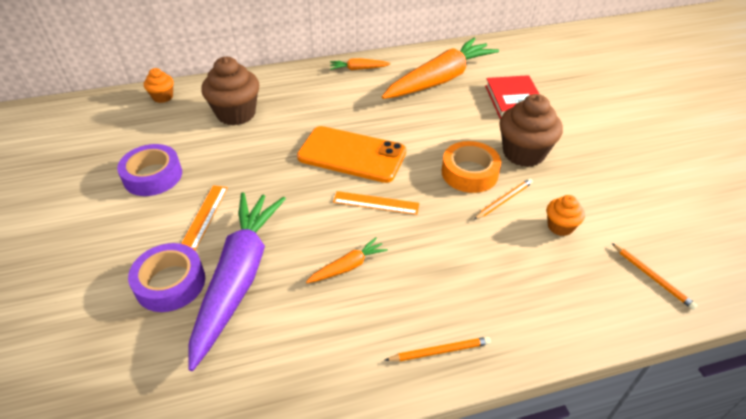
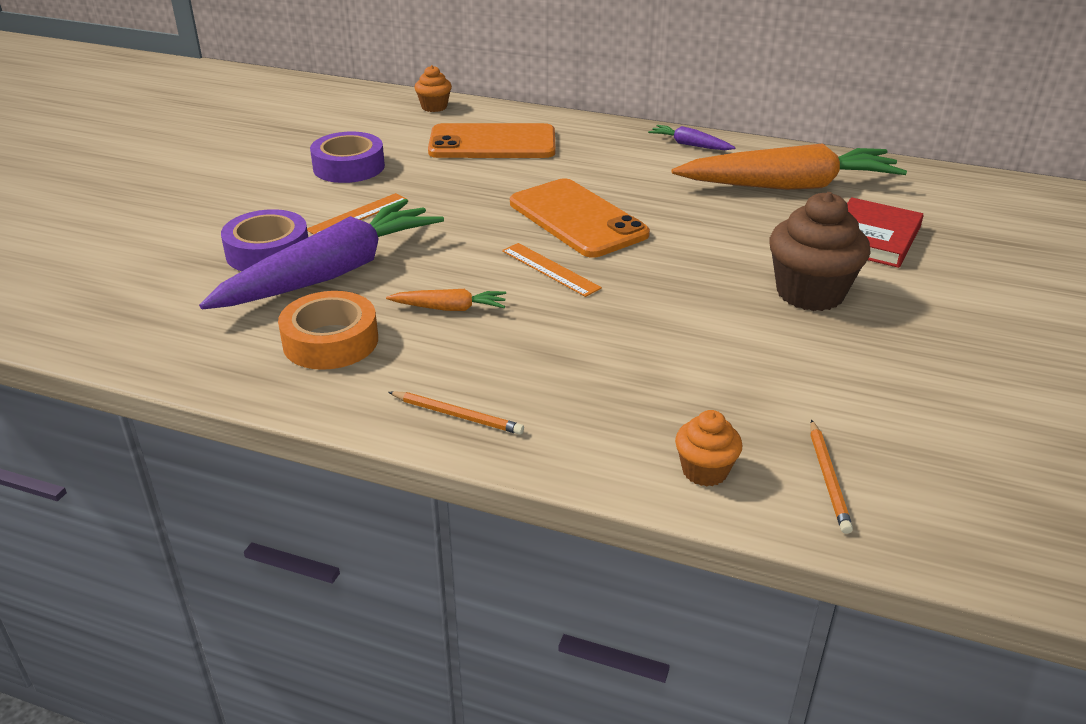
camera: 35 degrees right, 10 degrees down
brown cupcake [201,57,259,125] -> orange phone [428,123,555,158]
orange carrot [330,58,391,70] -> purple carrot [648,125,735,150]
orange tape [442,141,501,193] -> orange tape moved to [278,291,378,370]
orange pencil [474,179,533,220] -> none
orange cupcake [547,195,585,236] -> orange cupcake moved to [675,410,742,487]

